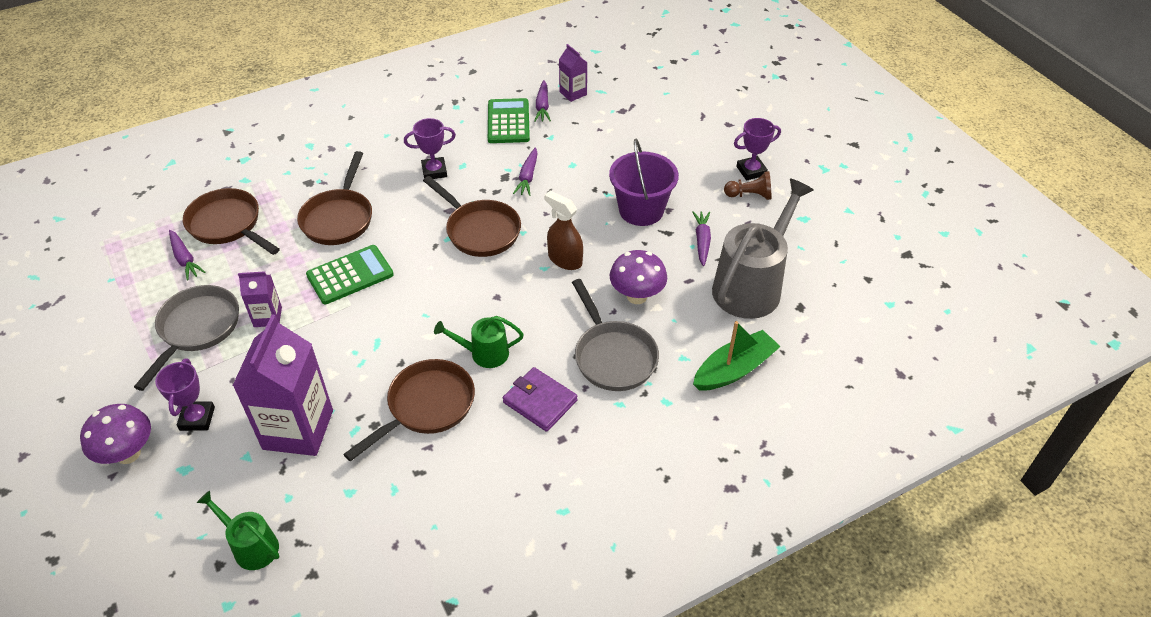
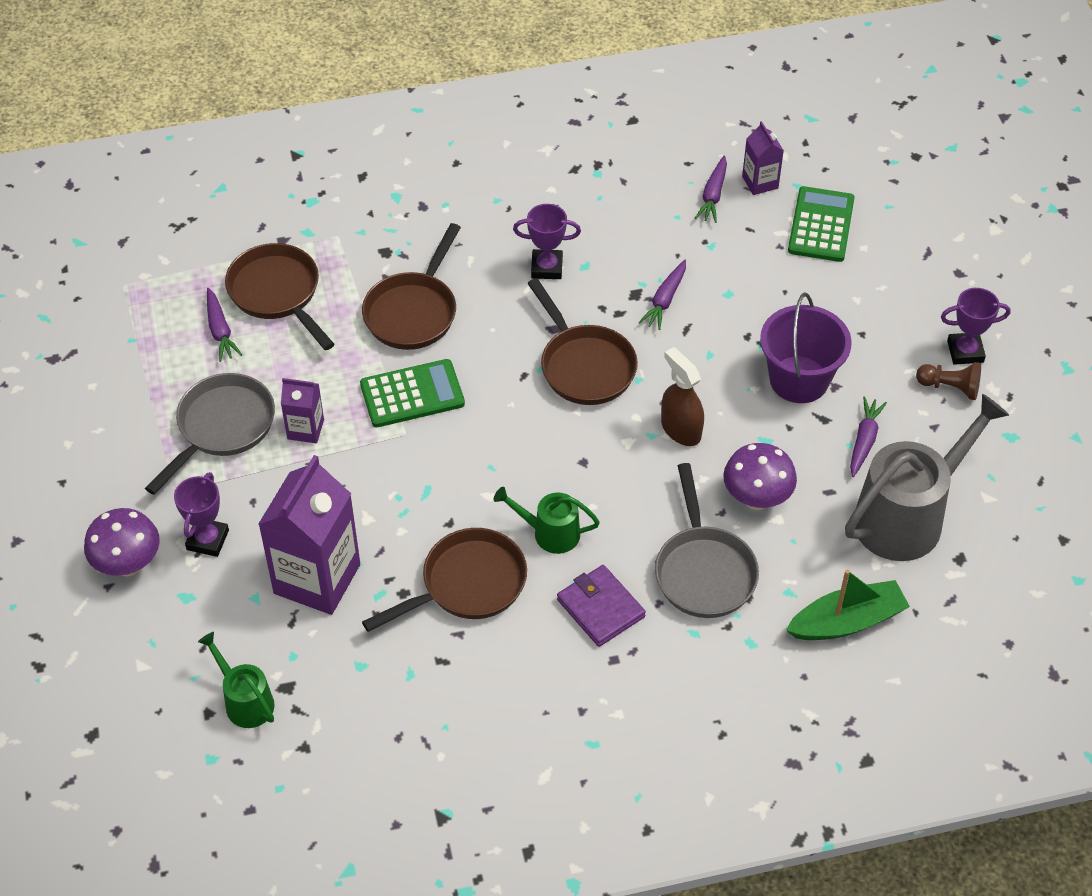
camera: 15 degrees right, 5 degrees up
green calculator [488,98,530,143] -> green calculator moved to [788,186,855,262]

